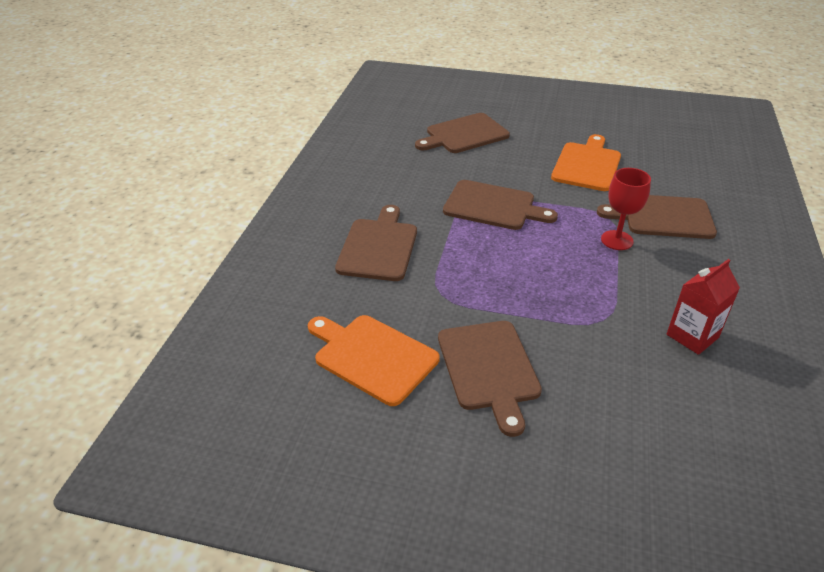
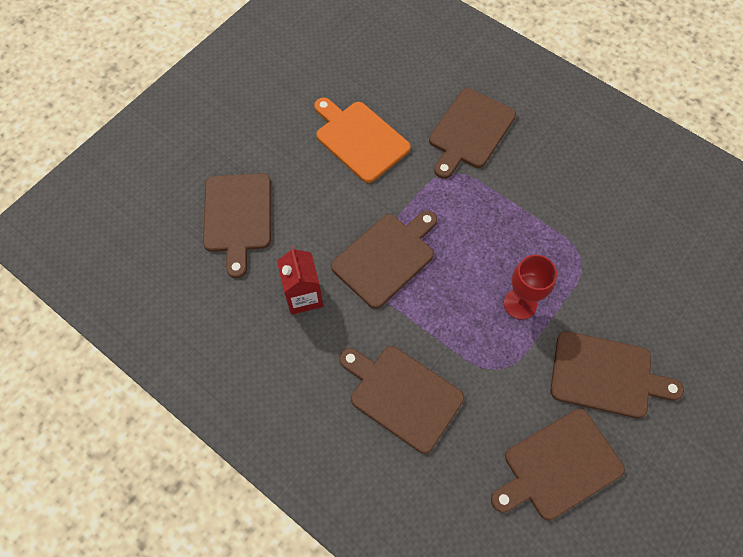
camera: 65 degrees left, 25 degrees up
orange cutting board [308,315,440,406] -> brown cutting board [491,409,625,520]
red goblet [601,168,651,250] -> red goblet moved to [504,255,557,320]
red carton [667,259,740,355] -> red carton moved to [277,246,323,315]

